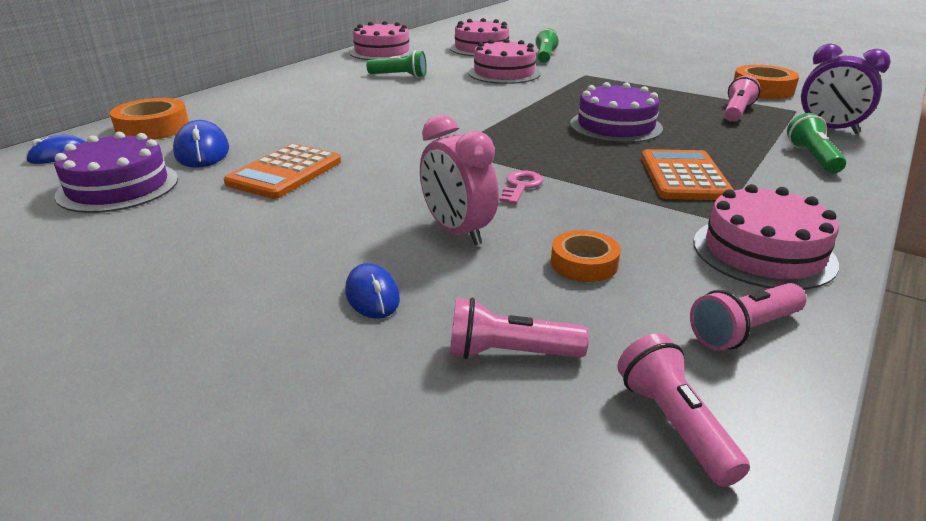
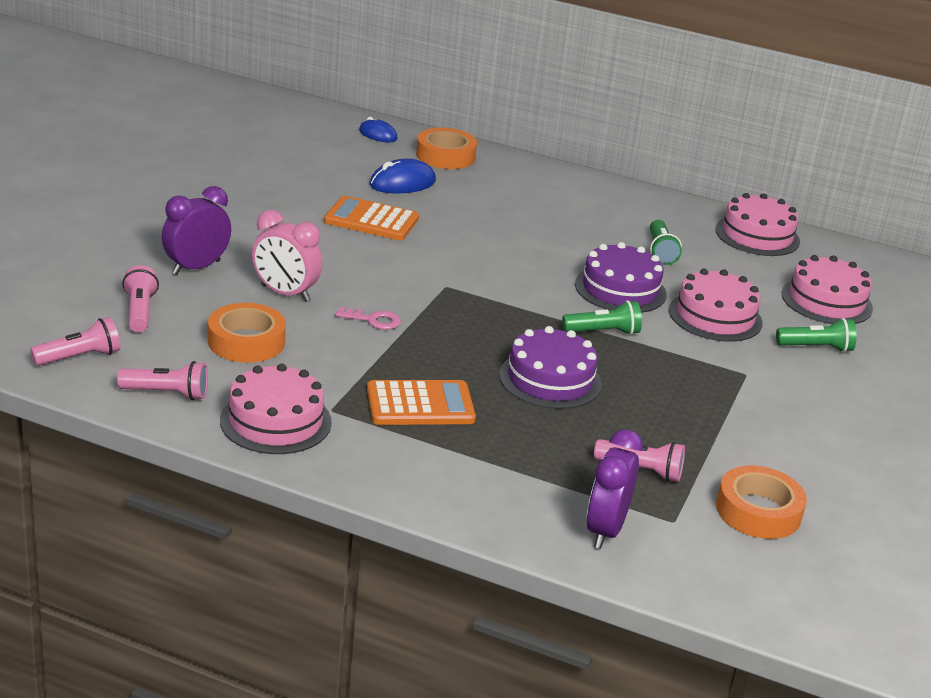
camera: 75 degrees right, 0 degrees up
purple cake [54,132,178,213] -> purple cake moved to [575,242,667,313]
blue mouse [345,263,400,319] -> purple clock [162,186,231,275]
pink clock [420,115,499,245] -> pink clock turned 105 degrees counterclockwise [252,210,322,302]
orange tape [551,230,621,282] -> orange tape [208,303,286,363], size x1.55
pink flashlight [690,283,807,351] -> pink flashlight turned 135 degrees clockwise [117,361,208,400]
green flashlight [787,113,846,174] -> green flashlight moved to [562,300,642,335]

